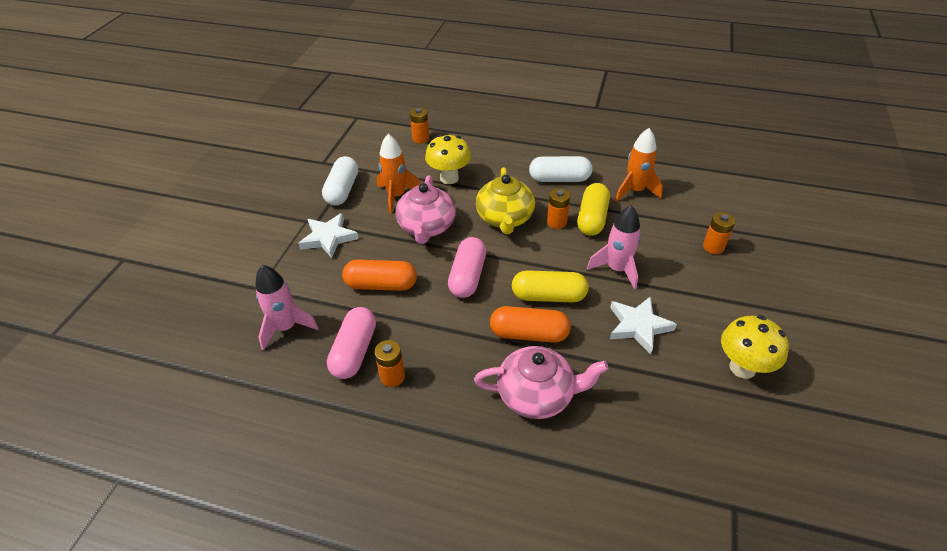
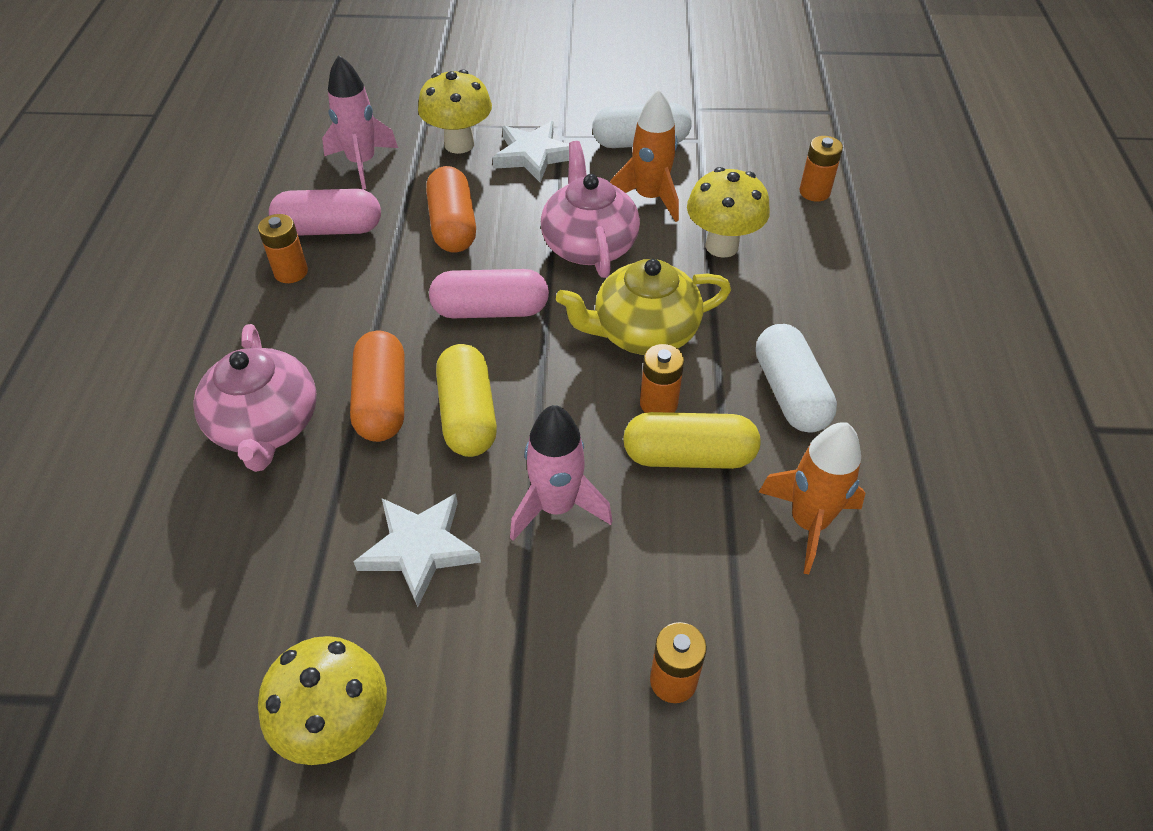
camera: 75 degrees right, 5 degrees up
pink teapot [396,175,456,244] -> pink teapot turned 90 degrees clockwise [541,141,640,278]
none -> yellow mushroom [418,69,492,154]

